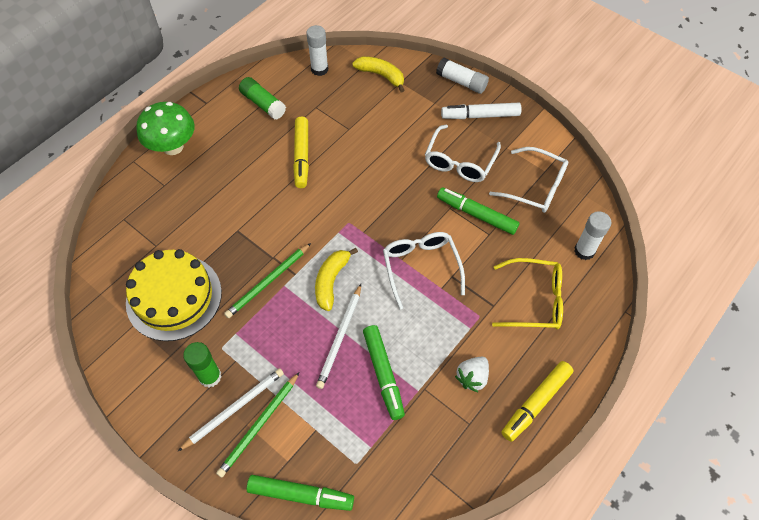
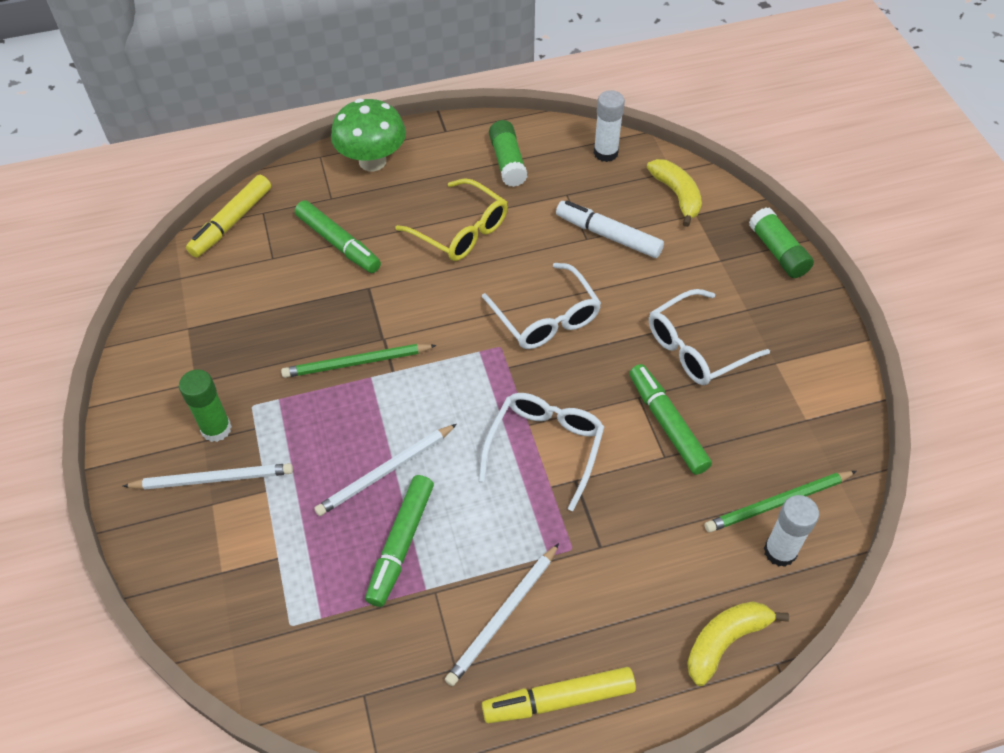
camera: 35 degrees right, 5 degrees down
yellow cake [126,249,222,341] -> none
green pencil [216,372,300,478] -> green pencil moved to [705,471,857,533]
green marker [247,475,354,511] -> green marker moved to [295,200,381,273]
yellow marker [293,117,309,188] -> yellow marker moved to [186,175,271,258]
yellow banana [315,248,358,311] -> yellow banana moved to [687,601,789,686]
white glue stick [436,58,489,94] -> green glue stick [749,207,814,278]
white marker [441,103,522,119] -> white marker moved to [556,201,664,258]
white strawberry [455,357,489,392] -> white pencil [445,543,559,686]
white glasses [489,147,568,213] -> white glasses moved to [482,263,601,349]
yellow glasses [492,258,563,329] -> yellow glasses moved to [395,178,508,261]

